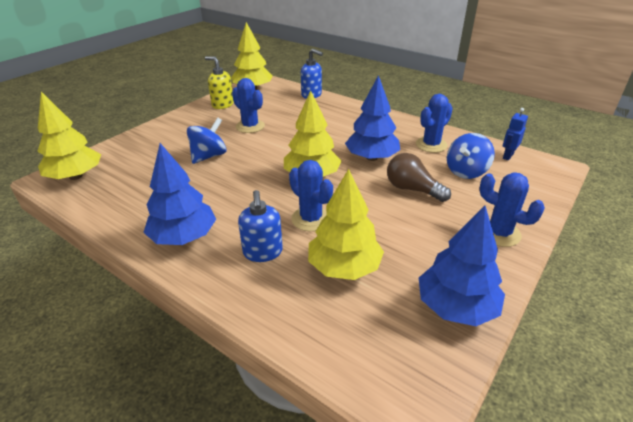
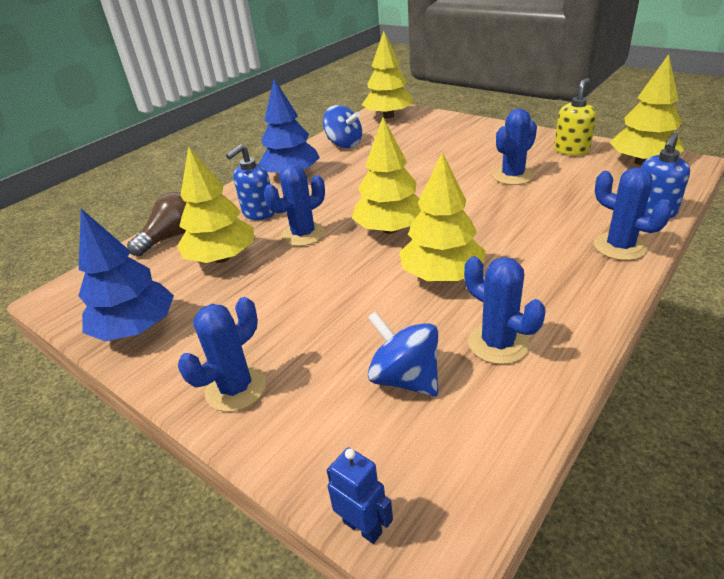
camera: 95 degrees right, 0 degrees up
blue spinning top [187,117,226,164] -> blue spinning top moved to [323,105,362,148]
blue soap dispenser [238,190,283,262] -> blue soap dispenser turned 45 degrees counterclockwise [226,144,275,220]
blue tree [345,75,400,161] -> yellow tree [399,152,486,281]
brown light bulb [387,153,451,202] -> brown light bulb moved to [127,192,187,256]
blue robot [503,108,528,160] -> blue robot moved to [327,447,393,544]
none -> blue cactus [594,167,672,261]

